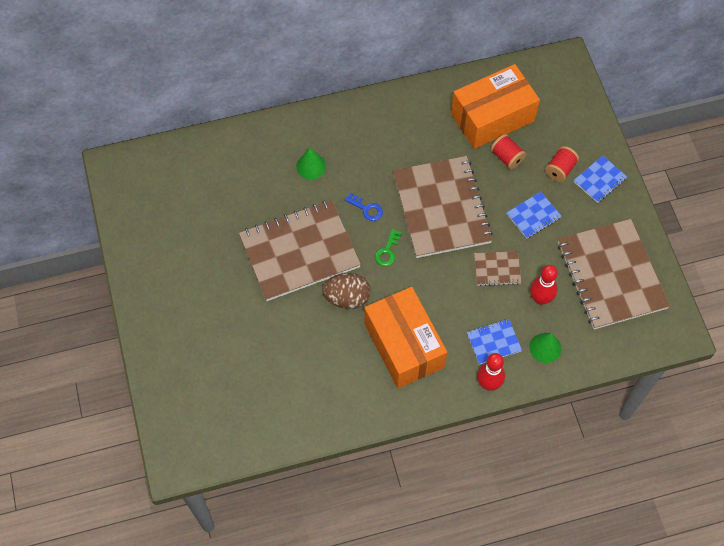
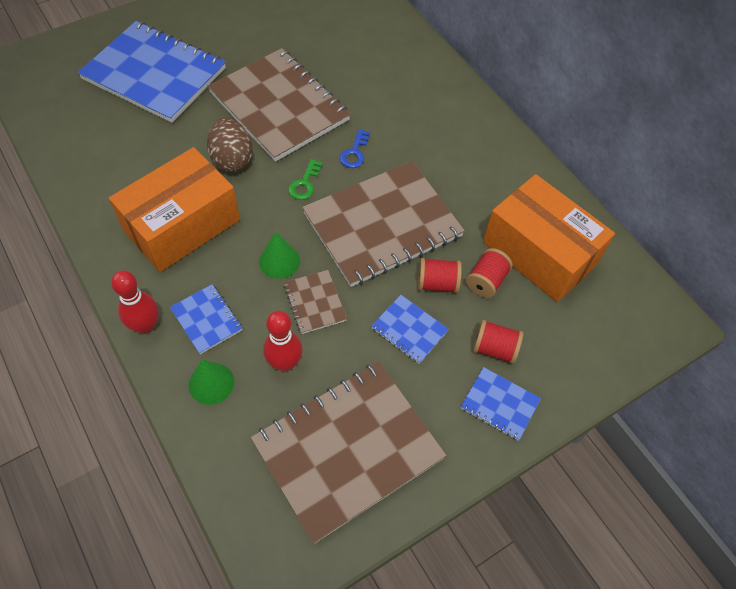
camera: 70 degrees right, 5 degrees down
green cone [296,147,326,179] -> green cone moved to [259,232,300,279]
green key [375,229,402,266] -> green key turned 75 degrees counterclockwise [288,159,323,200]
none -> blue notebook [78,21,226,123]
none -> red spool [418,258,462,293]

